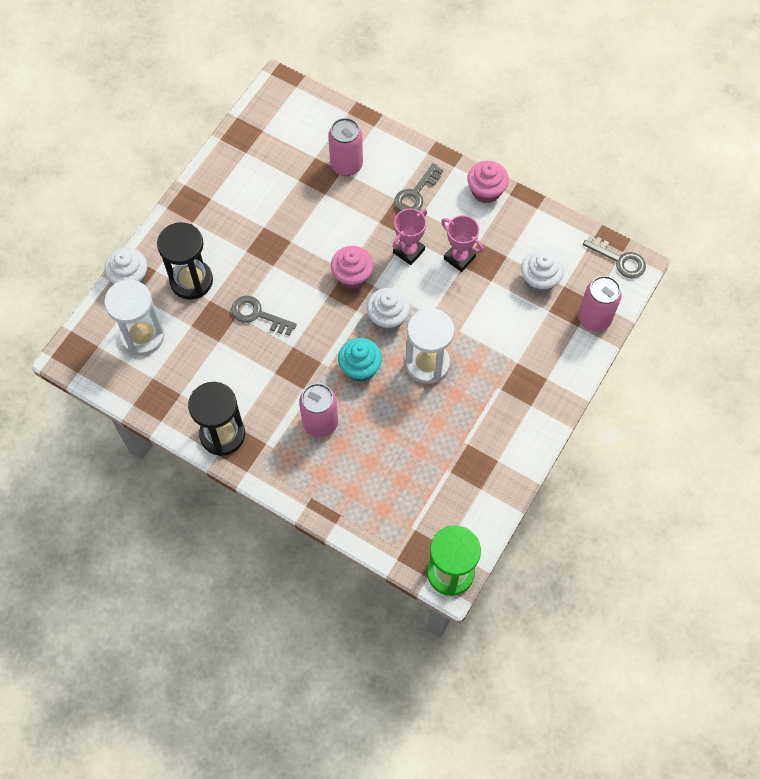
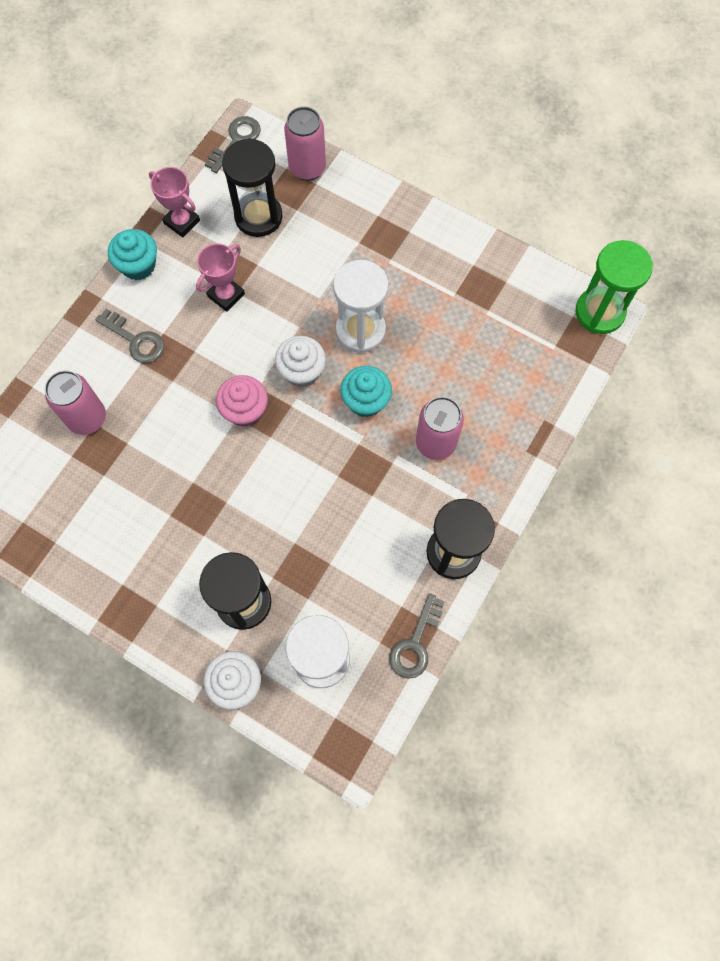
camera: 90 degrees left, 5 degrees up
grey key [231,296,297,336] -> grey key moved to [389,593,445,679]
pink trophy [393,208,427,265] -> pink trophy moved to [149,167,200,237]
pink cupcake [467,161,509,203] -> turquoise cupcake [108,229,157,280]
white cupcake [521,250,564,293] -> black hourglass [222,138,283,237]

